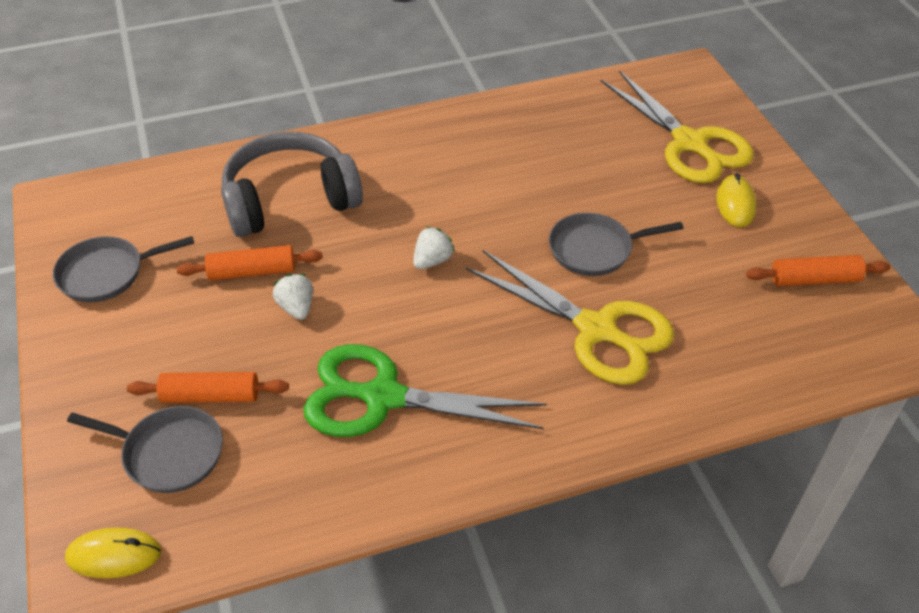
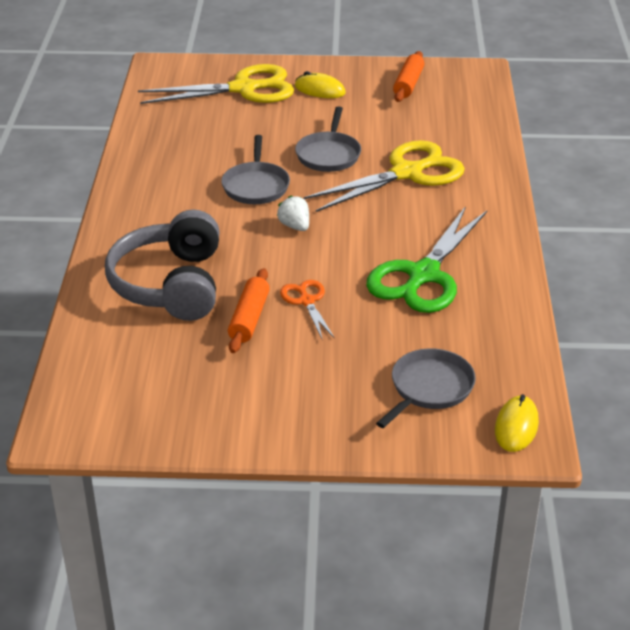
camera: 70 degrees left, 10 degrees down
grey pan [53,236,194,303] -> grey pan moved to [221,135,290,204]
orange rolling pin [127,372,289,403] -> none
white strawberry [273,274,313,320] -> orange scissors [280,280,335,339]

